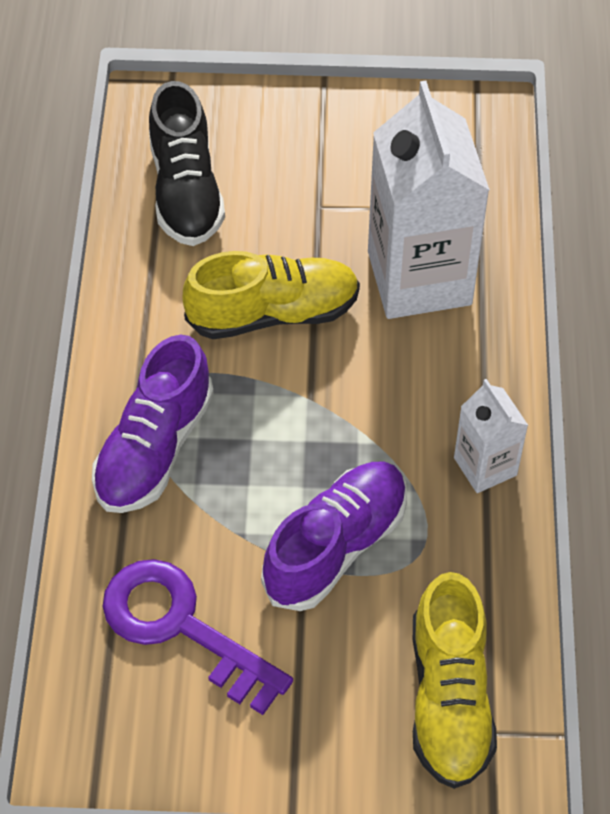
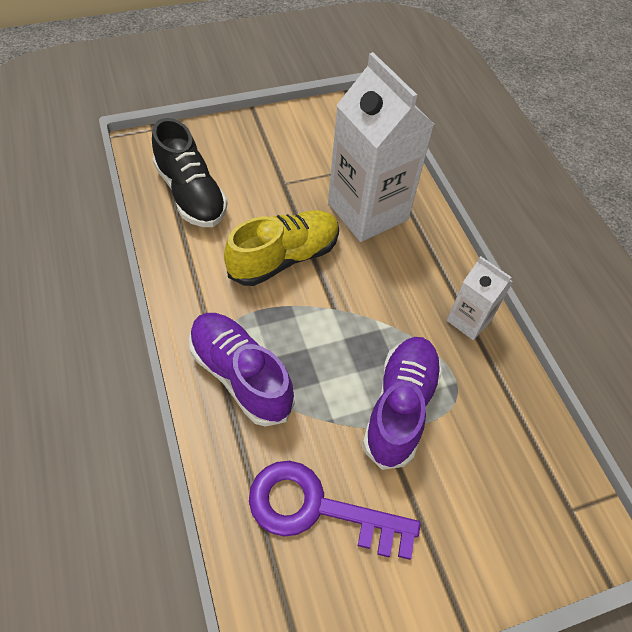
camera: 25 degrees left, 0 degrees up
purple shoe [92,335,214,513] -> purple shoe turned 135 degrees clockwise [189,313,295,427]
yellow shoe [413,572,497,789] -> none

